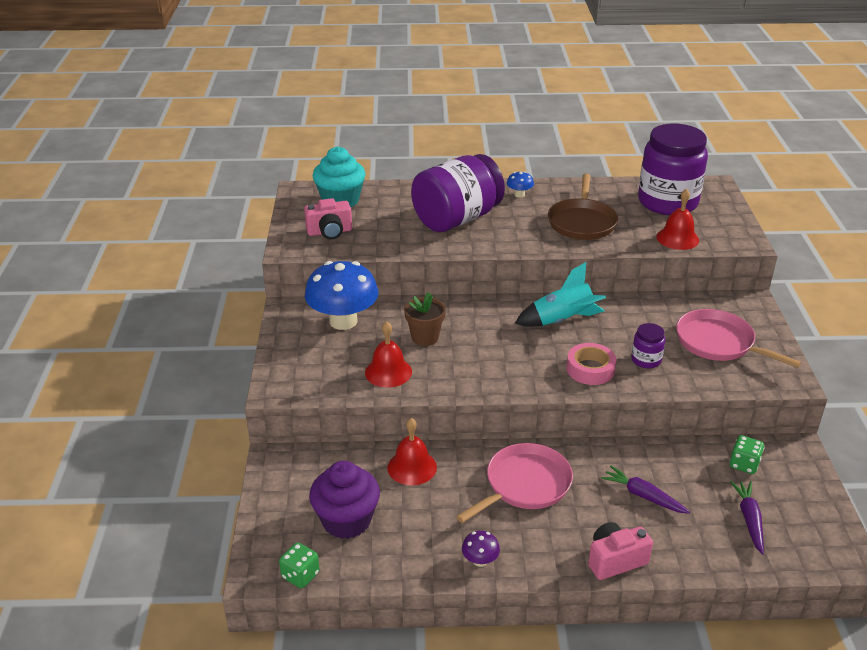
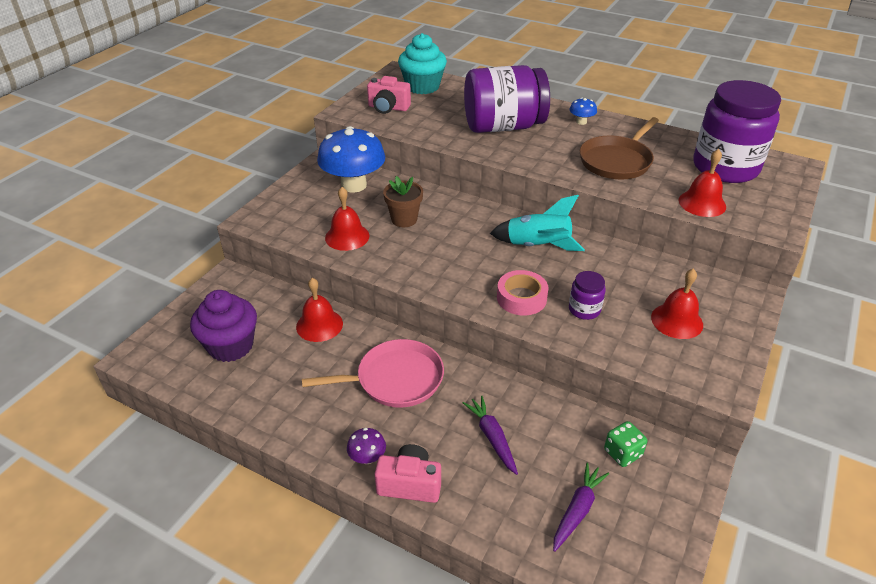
camera: 30 degrees right, 5 degrees up
green dice [279,542,320,588] -> none
purple mushroom [462,530,500,567] -> purple mushroom moved to [347,428,386,464]
pink pan [676,309,801,368] -> red bell [651,269,703,339]

